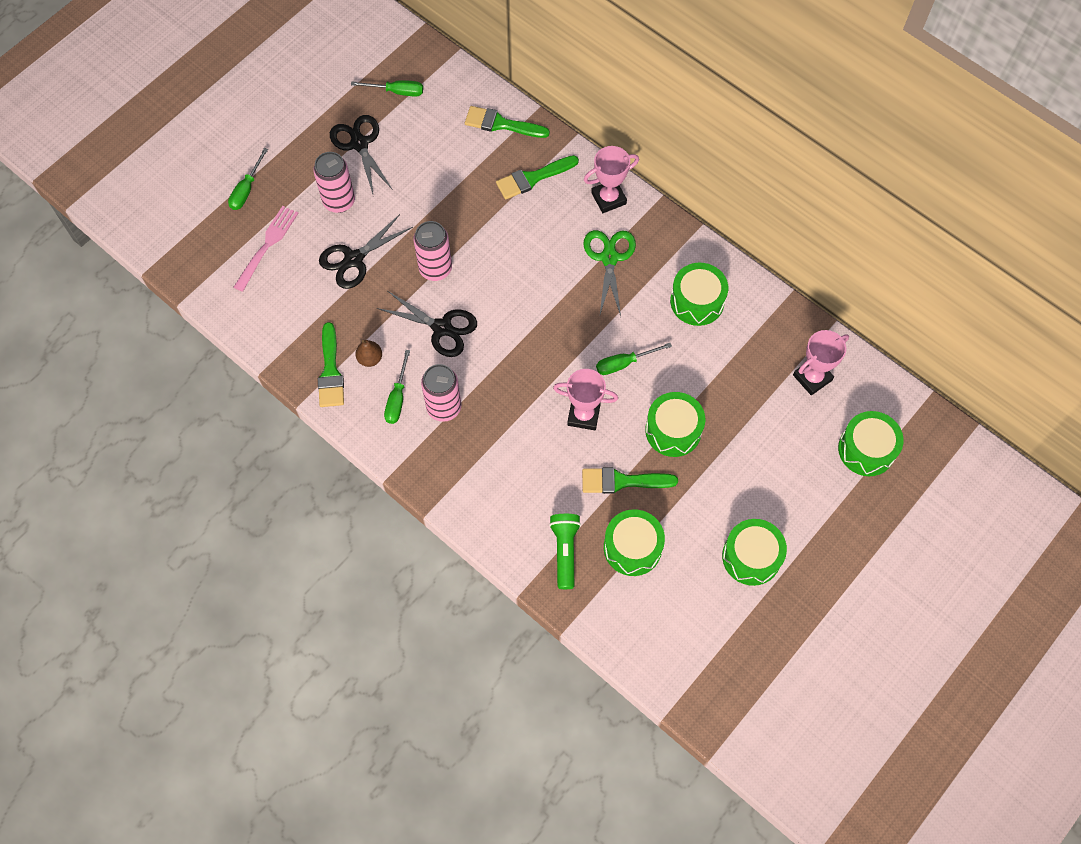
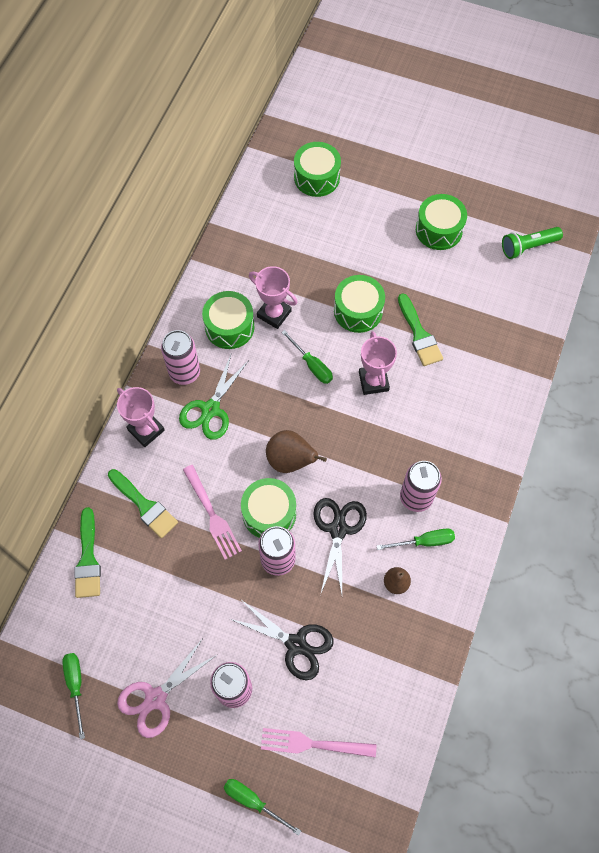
camera: 110 degrees left, 0 degrees up
green screwdriver [228,148,268,210] -> green screwdriver turned 150 degrees counterclockwise [224,779,301,836]
green brush [318,322,344,407] -> none
black scissors [330,115,393,194] -> pink scissors [117,638,218,738]
green flashlight [549,514,581,589] -> green flashlight moved to [502,227,563,259]
green scissors [584,230,636,316] -> green scissors turned 45 degrees counterclockwise [179,355,249,440]
green drum [604,509,665,576] -> green drum moved to [241,478,296,538]
pink trophy [793,330,849,395] -> pink trophy moved to [249,266,298,329]
none -> pink can [161,330,200,385]
none -> pink fork [183,465,242,560]
none -> brown pear [266,430,327,473]

